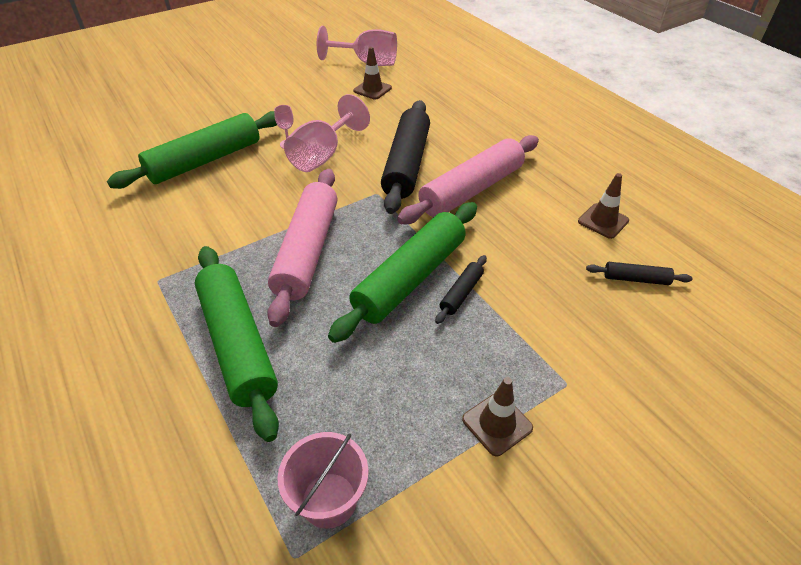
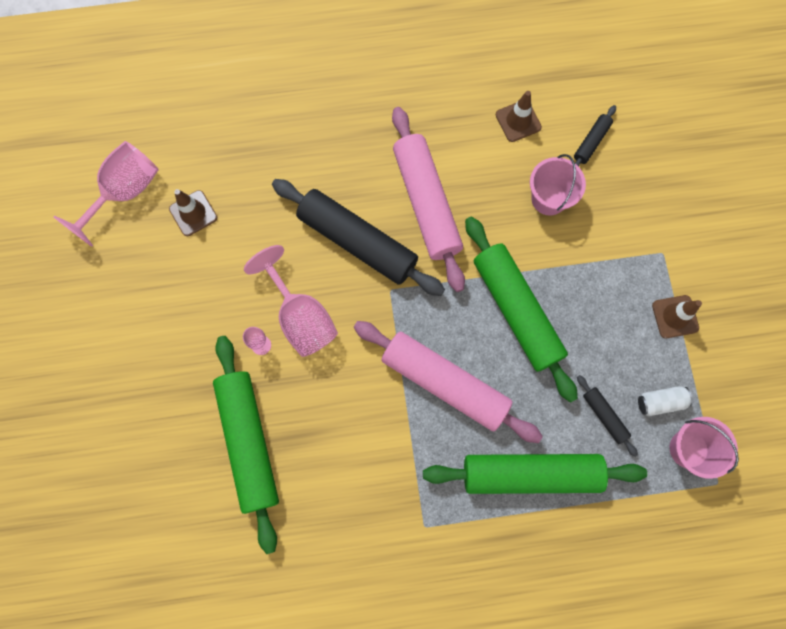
camera: 65 degrees left, 30 degrees up
black rolling pin [435,255,487,324] -> black rolling pin moved to [577,375,638,457]
none -> pink bucket [530,154,586,215]
none -> white can [638,386,693,416]

